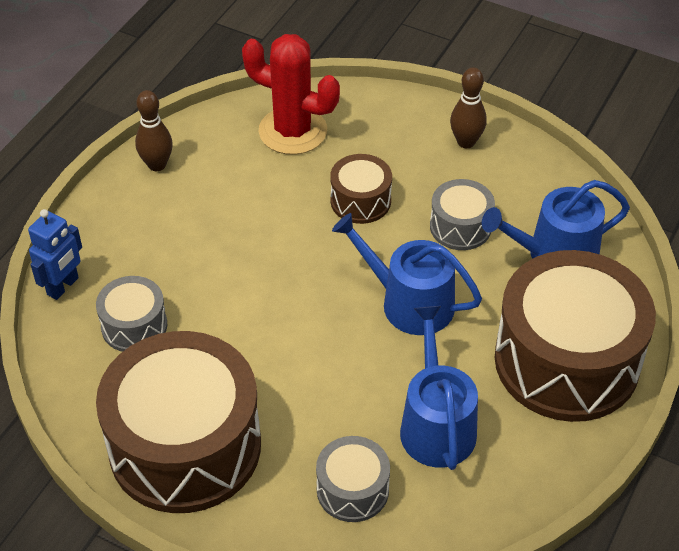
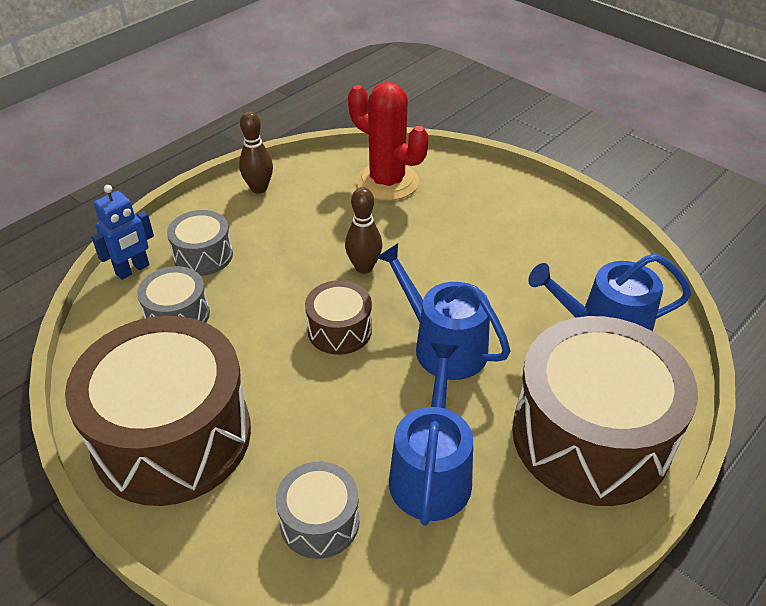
camera: 15 degrees right, 5 degrees down
brown drum [330,154,392,224] -> brown drum moved to [305,280,372,355]
grey drum [430,179,495,250] -> grey drum moved to [167,210,233,276]
brown bowling pin [450,67,487,148] -> brown bowling pin moved to [345,187,382,274]

